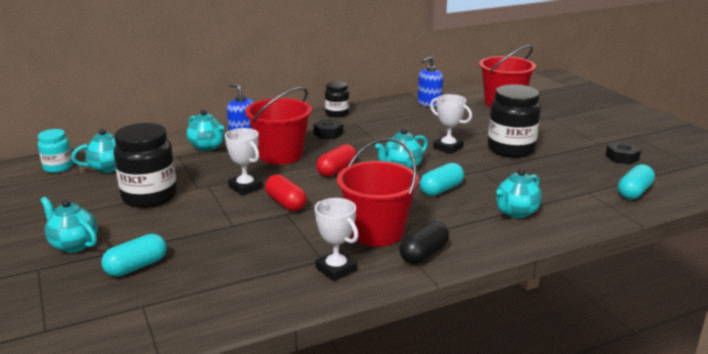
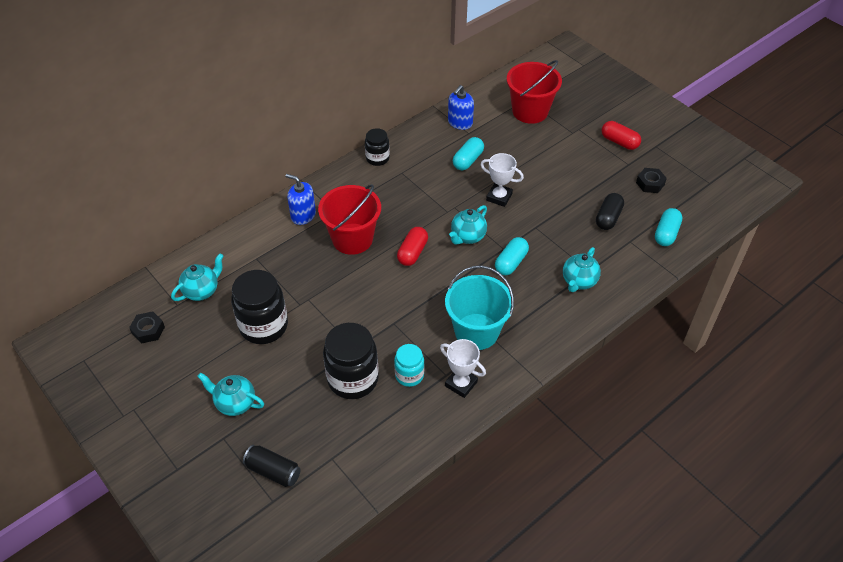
camera: 15 degrees left, 25 degrees up
turquoise jar [38,129,73,173] -> turquoise jar moved to [394,344,424,387]
turquoise capsule [101,234,167,277] -> turquoise capsule moved to [453,137,484,170]
turquoise teapot [187,110,225,151] -> none
white trophy [225,128,263,195] -> none
red capsule [265,174,307,211] -> red capsule moved to [602,121,641,150]
black nut [313,119,343,139] -> black nut moved to [129,311,165,344]
red bucket [337,138,419,247] -> turquoise bucket [445,266,514,350]
black capsule [399,221,449,264] -> black capsule moved to [596,193,624,230]
black jar [488,84,541,158] -> black jar moved to [323,323,379,399]
none -> black can [243,445,301,487]

